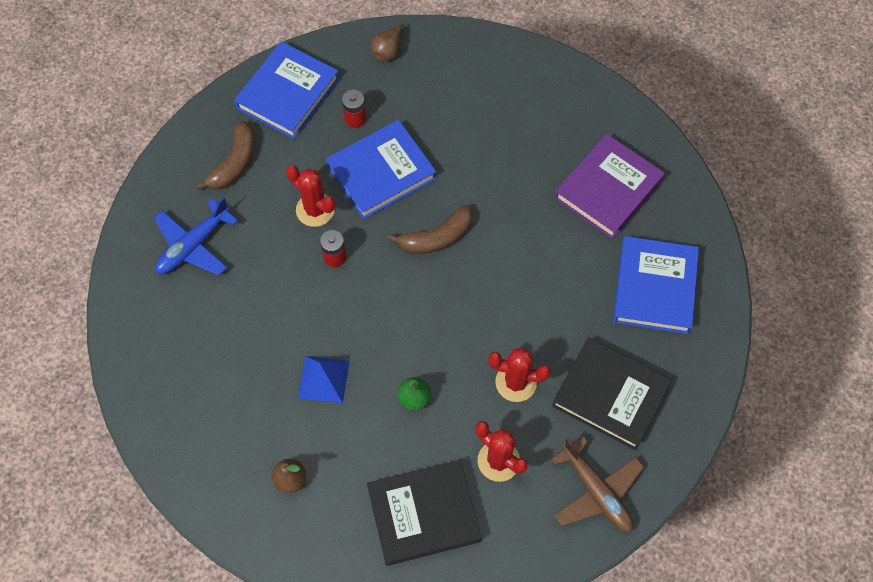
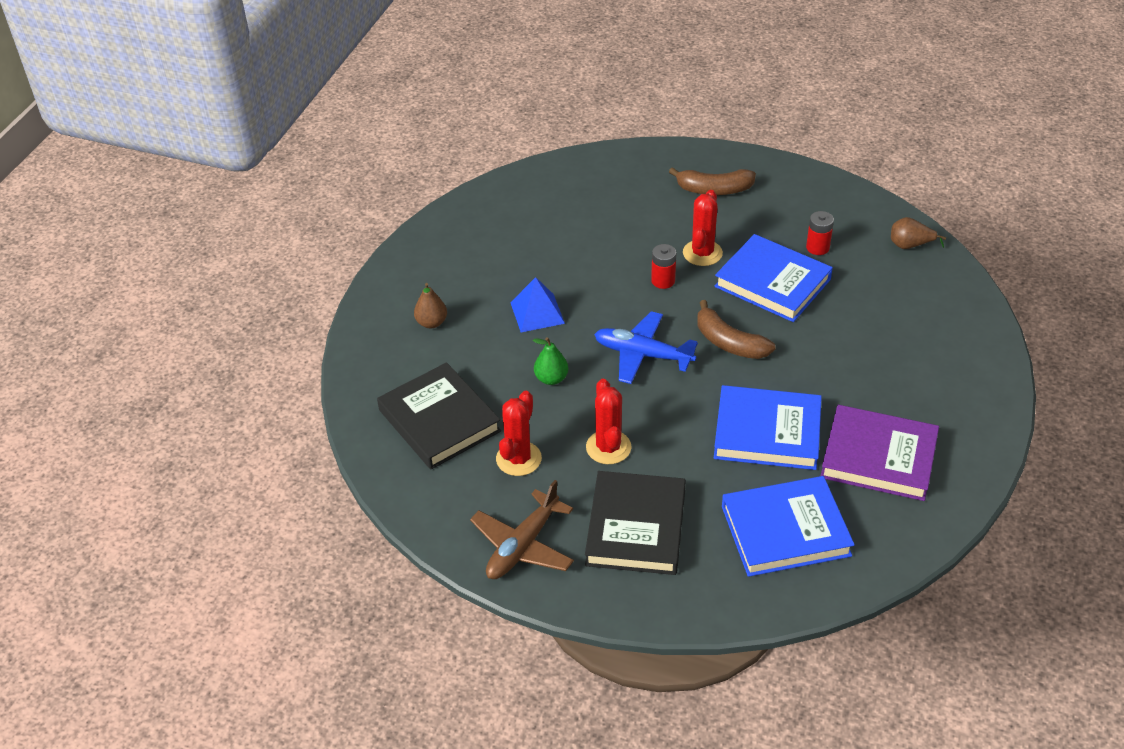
camera: 70 degrees right, 20 degrees down
blue plane [154,197,238,276] -> blue plane moved to [594,311,698,384]
blue book [234,41,339,139] -> blue book moved to [714,385,822,470]

